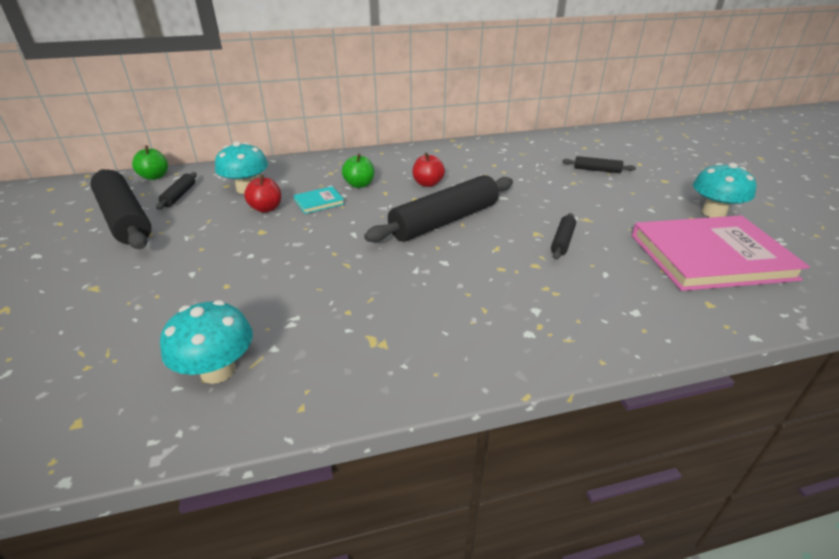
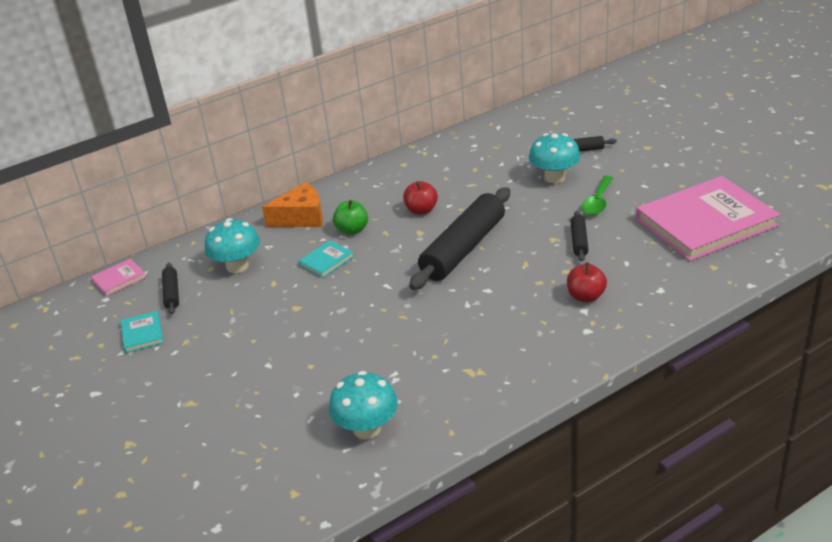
camera: 15 degrees left, 0 degrees up
black rolling pin [90,169,152,249] -> turquoise book [121,311,164,353]
green apple [132,145,168,180] -> pink book [91,258,146,296]
red apple [244,174,281,213] -> red apple moved to [567,262,607,303]
turquoise mushroom [693,163,757,217] -> turquoise mushroom moved to [529,133,581,183]
none -> orange cheese [262,182,323,227]
none -> green spoon [581,176,613,215]

